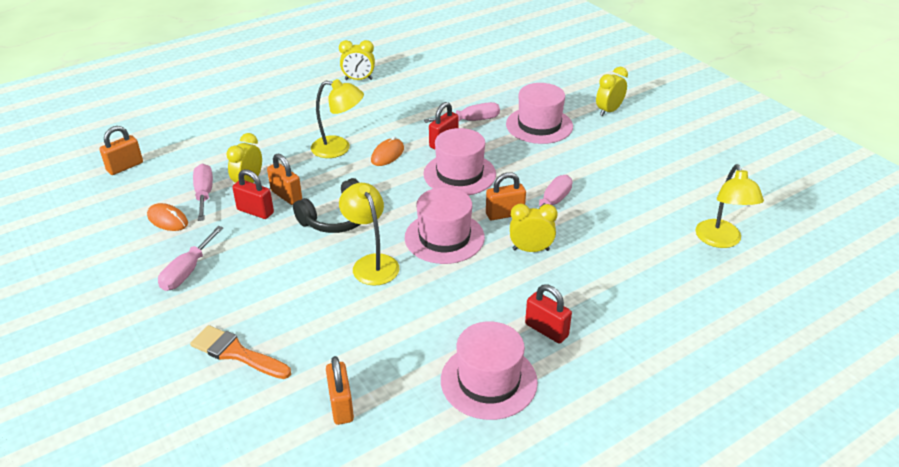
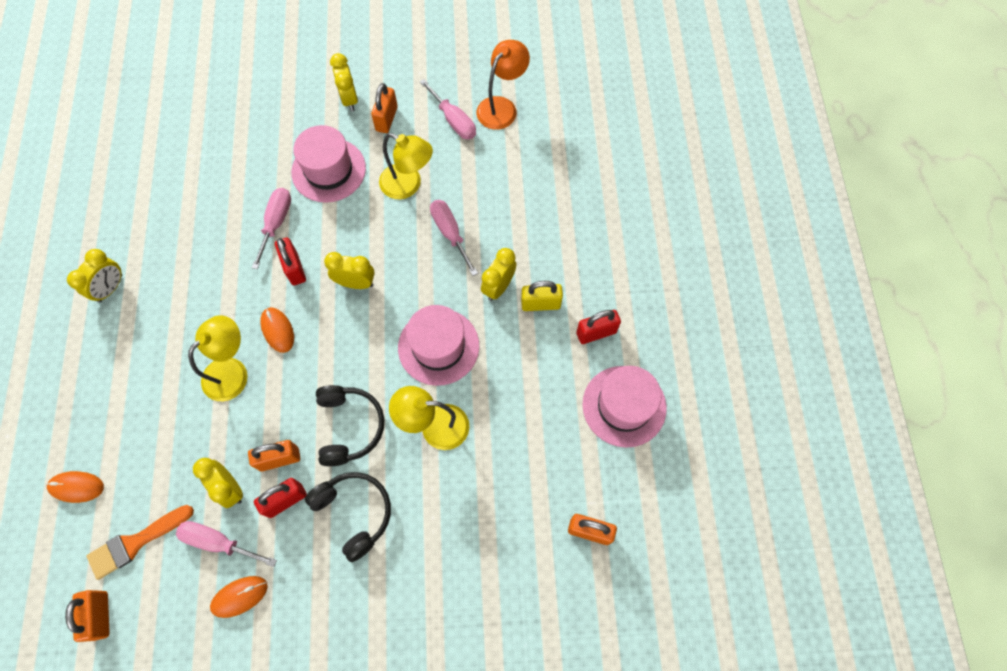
camera: 60 degrees left, 30 degrees up
pink screwdriver [158,226,224,291] -> pink screwdriver moved to [420,79,476,139]
orange brush [190,325,291,379] -> orange brush moved to [87,505,194,580]
pink hat [423,128,496,195] -> yellow clock [324,252,375,289]
orange padlock [486,172,526,220] -> orange padlock moved to [371,83,398,133]
yellow lamp [695,164,764,248] -> yellow lamp moved to [379,133,433,199]
none -> orange mouse [46,471,104,503]
none -> black headphones [305,472,391,562]
none -> orange lamp [477,40,530,130]
none -> yellow padlock [521,281,563,311]

